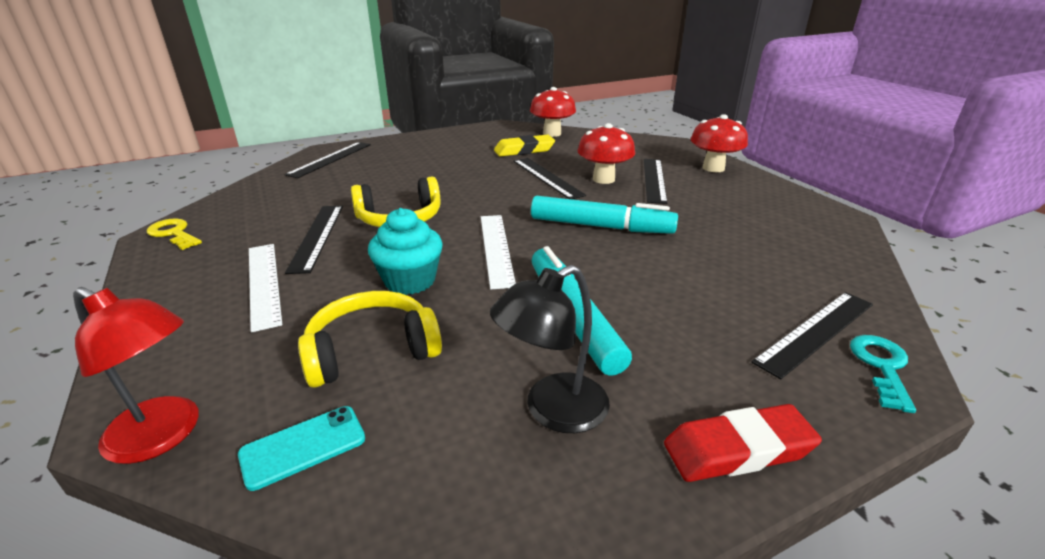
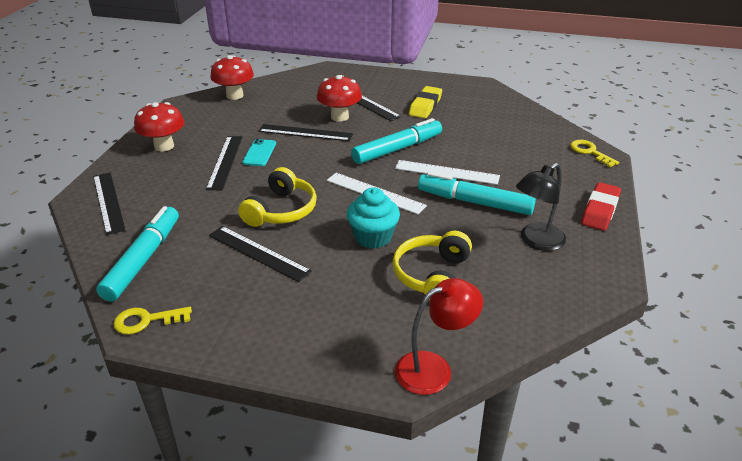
camera: 50 degrees left, 5 degrees up
turquoise phone [238,406,365,491] -> turquoise phone moved to [242,139,276,166]
white ruler [249,244,282,332] -> white ruler moved to [395,160,500,185]
black lamp [490,265,610,433] -> black lamp turned 45 degrees clockwise [516,163,566,251]
yellow eraser [494,135,555,157] -> yellow eraser moved to [409,86,442,118]
red mushroom [691,114,748,172] -> red mushroom moved to [134,102,185,152]
black ruler [752,292,873,379] -> black ruler moved to [206,136,242,190]
turquoise key [850,335,916,413] -> yellow key [570,140,619,167]
none -> turquoise marker [96,206,179,302]

